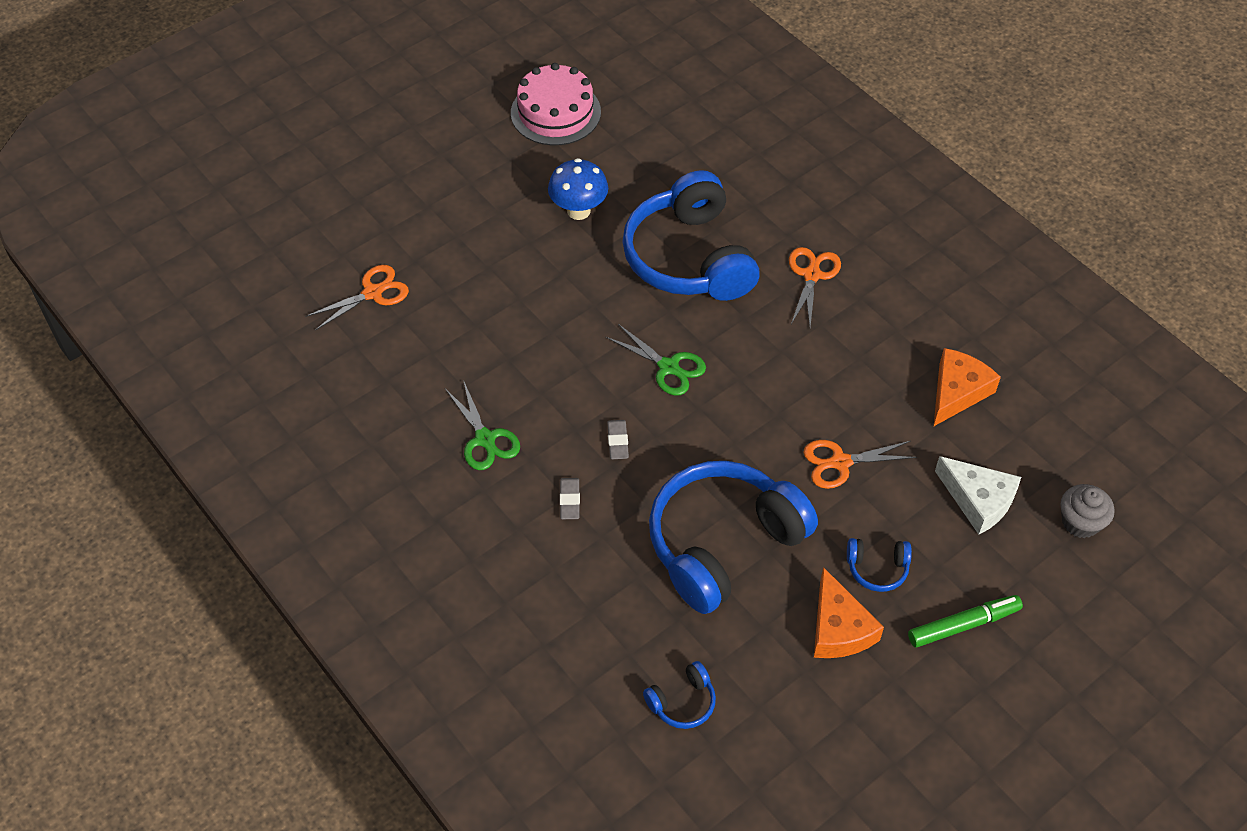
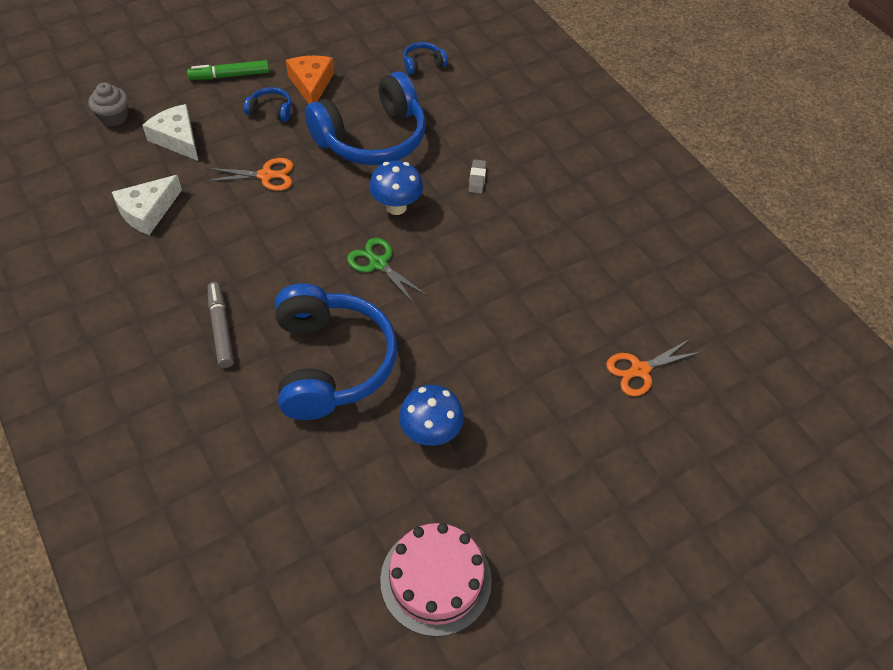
camera: 175 degrees left, 0 degrees up
green scissors [445,380,520,470] -> none
grey eraser [607,420,629,459] -> none
orange scissors [789,247,841,327] -> grey marker [207,282,234,368]
orange cheese [934,348,1001,426] -> white cheese [112,175,182,235]
none -> blue mushroom [369,161,423,215]

